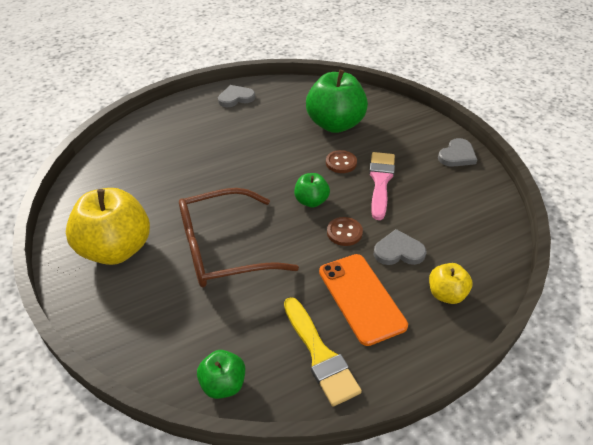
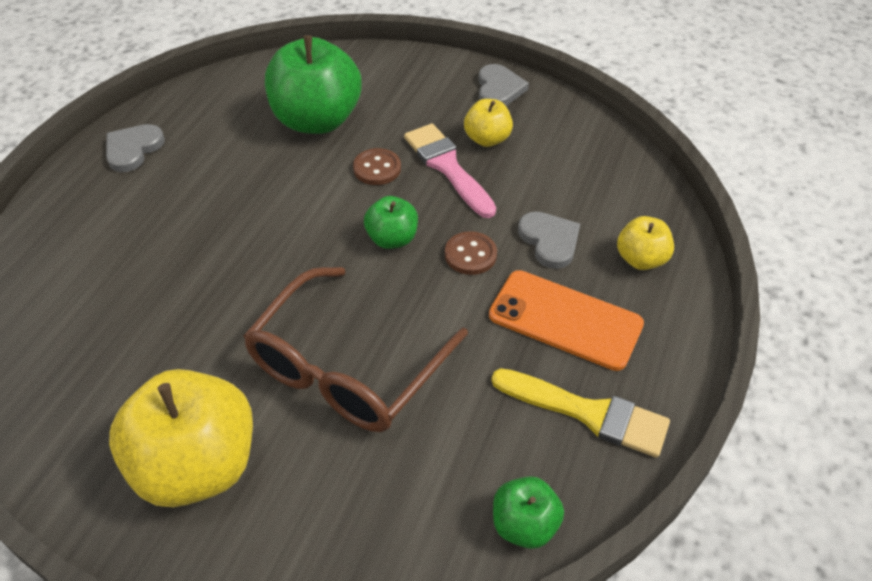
camera: 40 degrees left, 5 degrees up
grey heart [373,229,426,265] -> grey heart turned 105 degrees clockwise [518,212,580,269]
none -> yellow apple [464,99,513,147]

